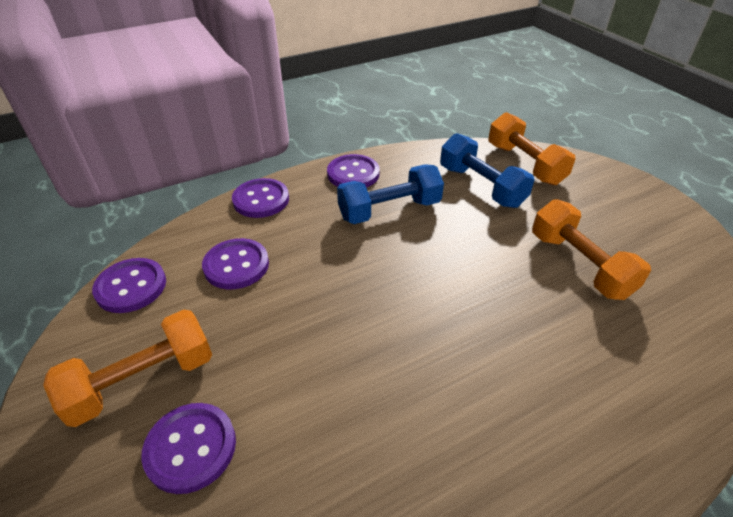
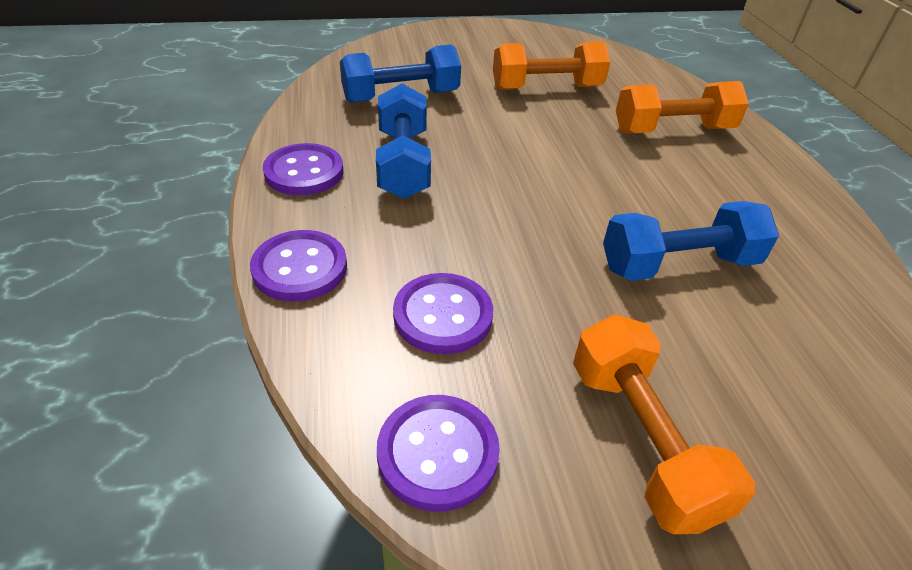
camera: 75 degrees left, 0 degrees up
purple button [141,403,236,494] -> none
orange dumbbell [488,112,576,185] -> orange dumbbell moved to [616,81,749,133]
none -> blue dumbbell [603,201,779,281]

